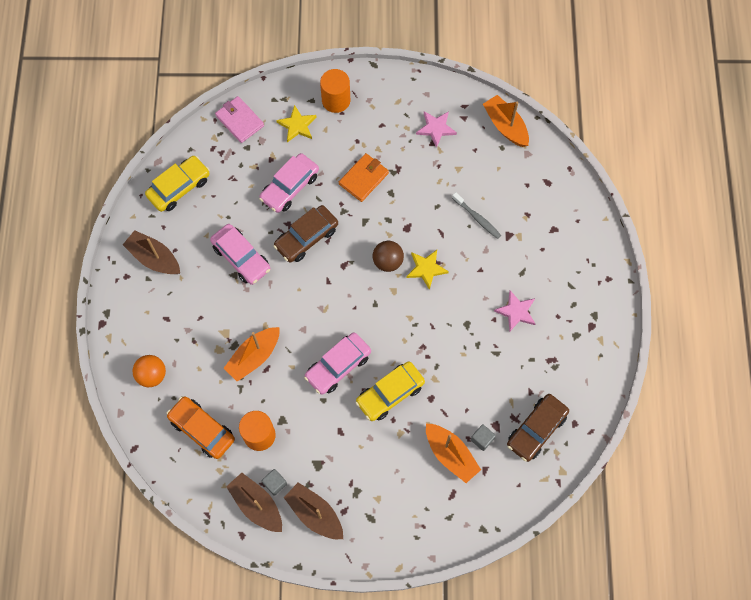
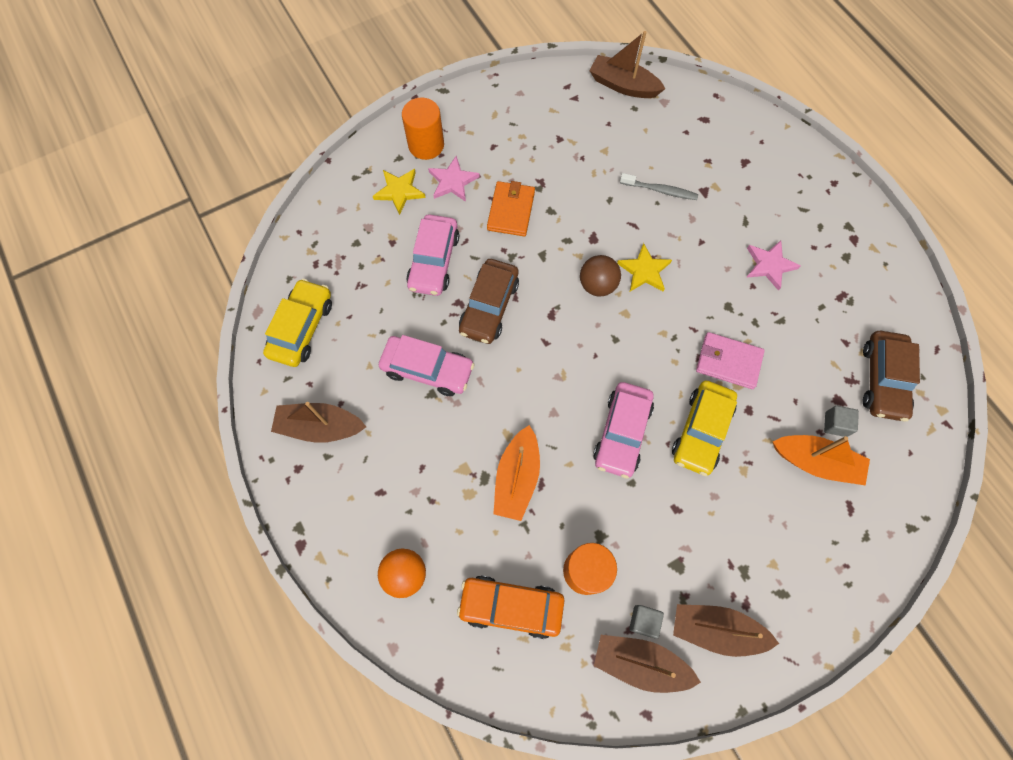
camera: 30 degrees left, 0 degrees up
pink wallet [215,96,264,143] -> pink wallet moved to [696,332,765,389]
pink star [416,111,457,148] -> pink star moved to [428,156,480,202]
orange boat [483,95,529,147] -> brown boat [589,31,665,98]

